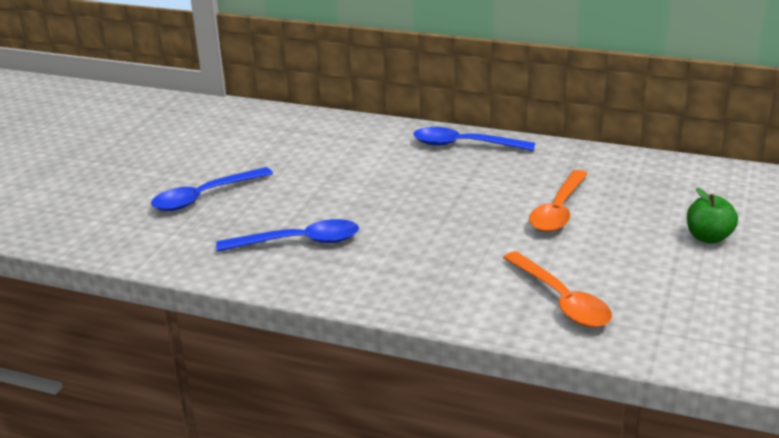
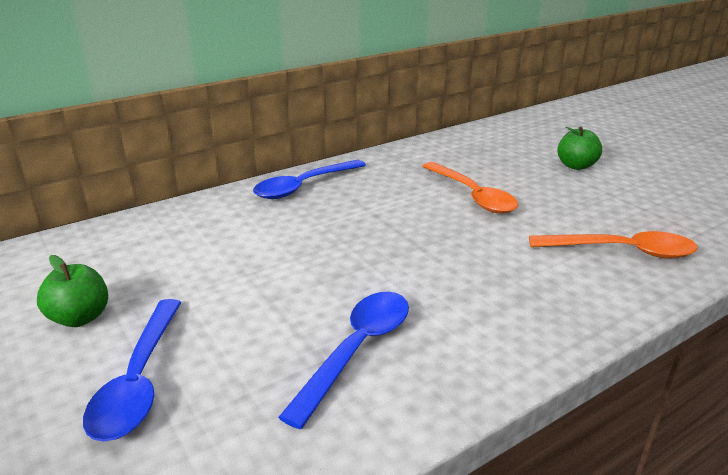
camera: 55 degrees left, 0 degrees up
none -> green apple [37,255,108,327]

